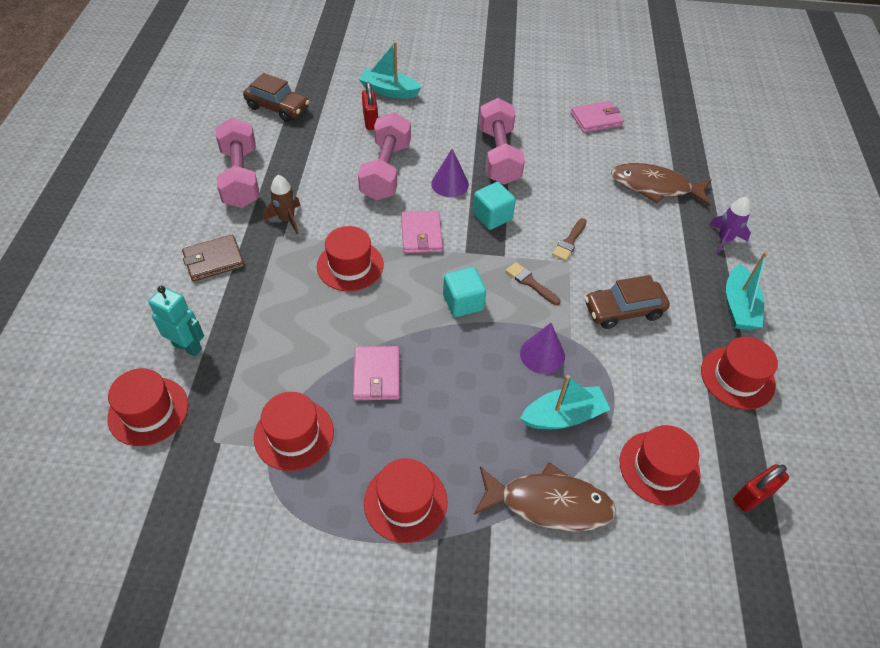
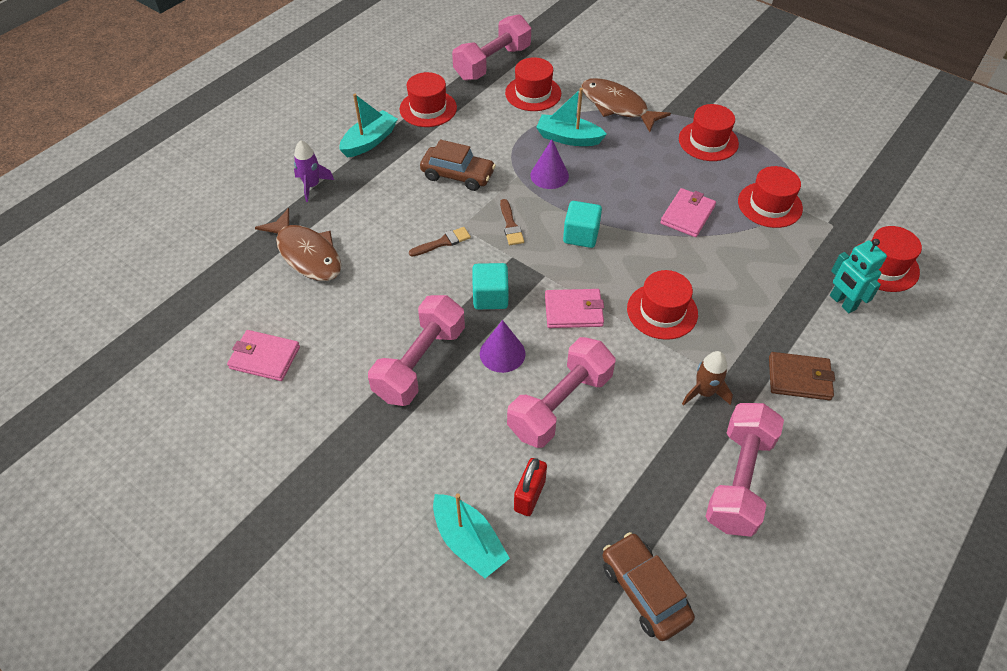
camera: 145 degrees left, 0 degrees up
pink wallet [401,211,443,253] -> pink wallet turned 60 degrees clockwise [545,289,604,328]
red padlock [733,464,789,512] -> pink dumbbell [452,14,531,81]

